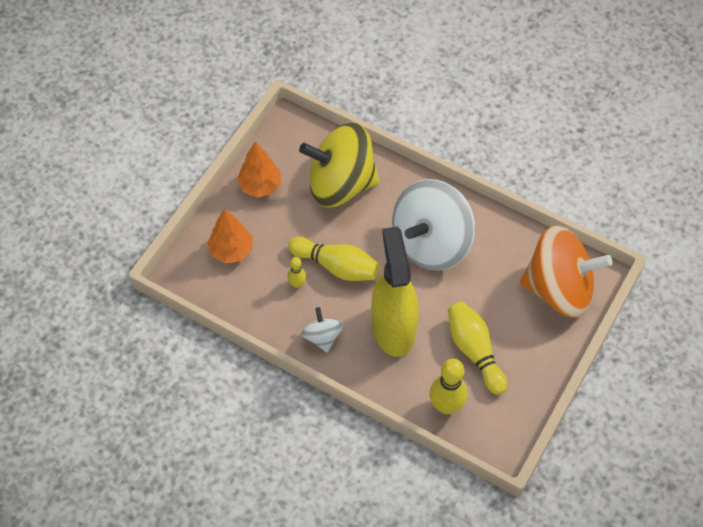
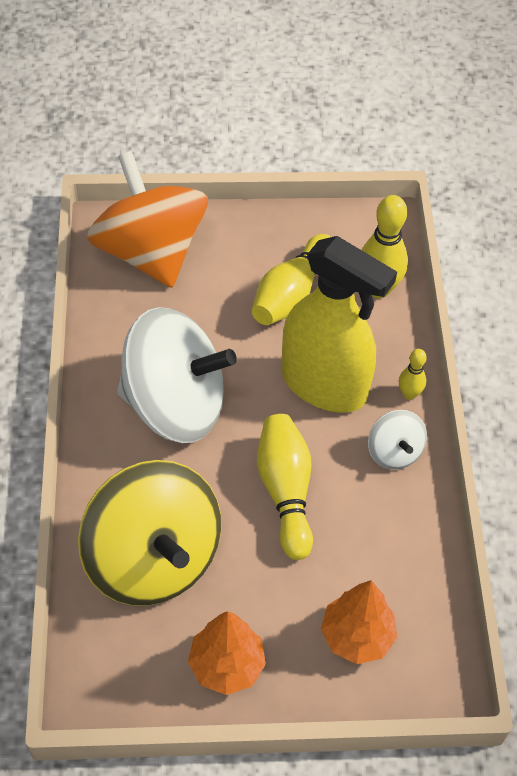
camera: 125 degrees left, 5 degrees down
yellow bowling pin [287,257,306,288] -> yellow bowling pin moved to [399,349,427,400]
white spinning top [301,307,343,353] -> white spinning top turned 60 degrees counterclockwise [368,410,427,470]
yellow spray bottle [371,227,419,357] -> yellow spray bottle turned 105 degrees counterclockwise [282,236,397,413]

